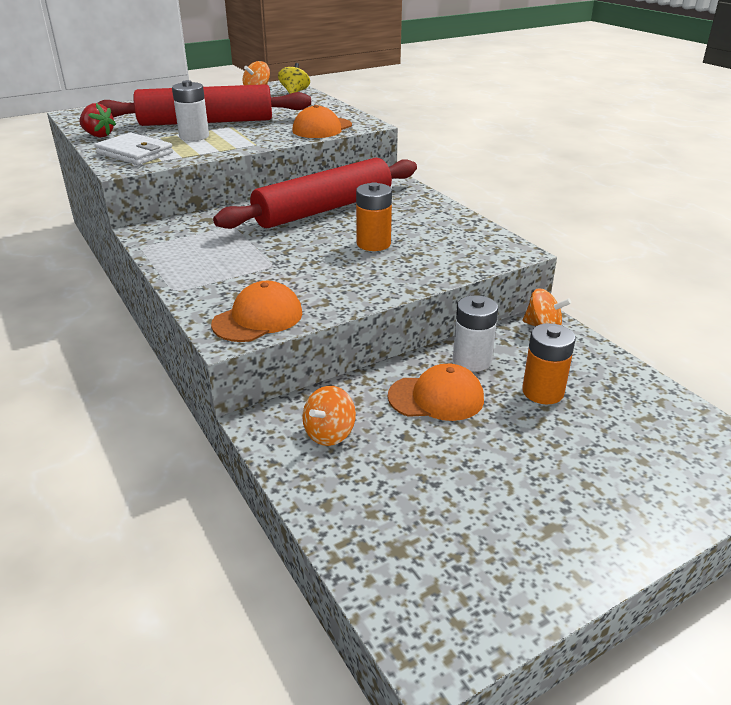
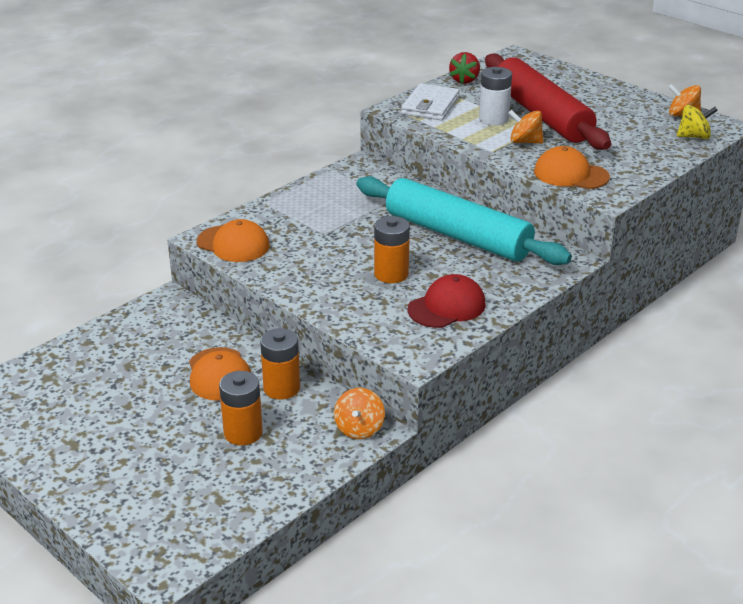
camera: 75 degrees right, 0 degrees up
red rolling pin [213,158,417,229] -> turquoise rolling pin [356,176,572,265]
orange spinning top [302,386,356,446] -> orange spinning top moved to [509,110,544,144]
white battery [453,295,498,372] -> orange battery [260,328,300,400]
none -> red cap [408,274,486,328]

